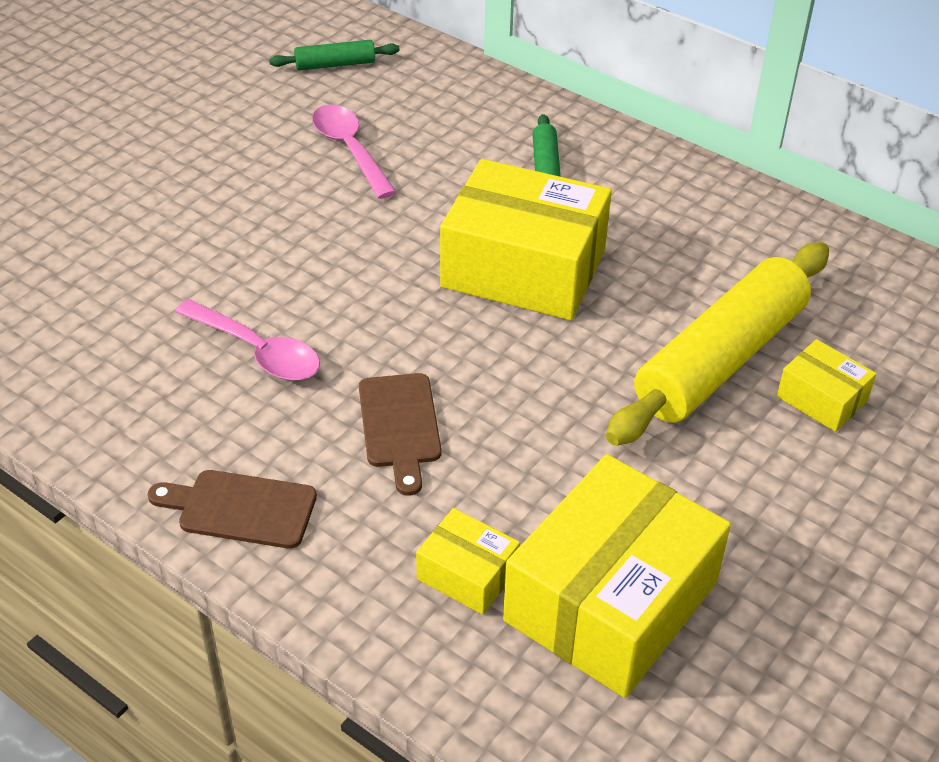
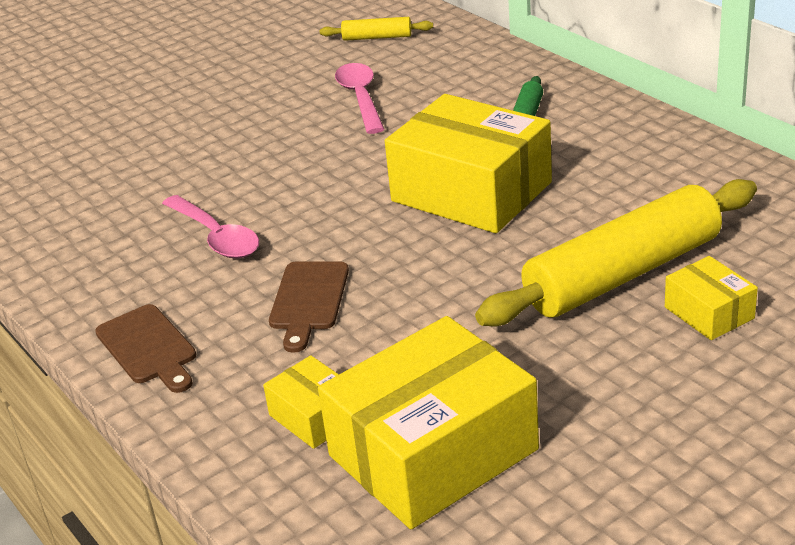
camera: 20 degrees right, 10 degrees down
brown cutting board [148,470,317,549] -> brown cutting board turned 150 degrees counterclockwise [95,304,196,393]
green rolling pin [269,40,400,71] -> yellow rolling pin [320,17,433,41]

